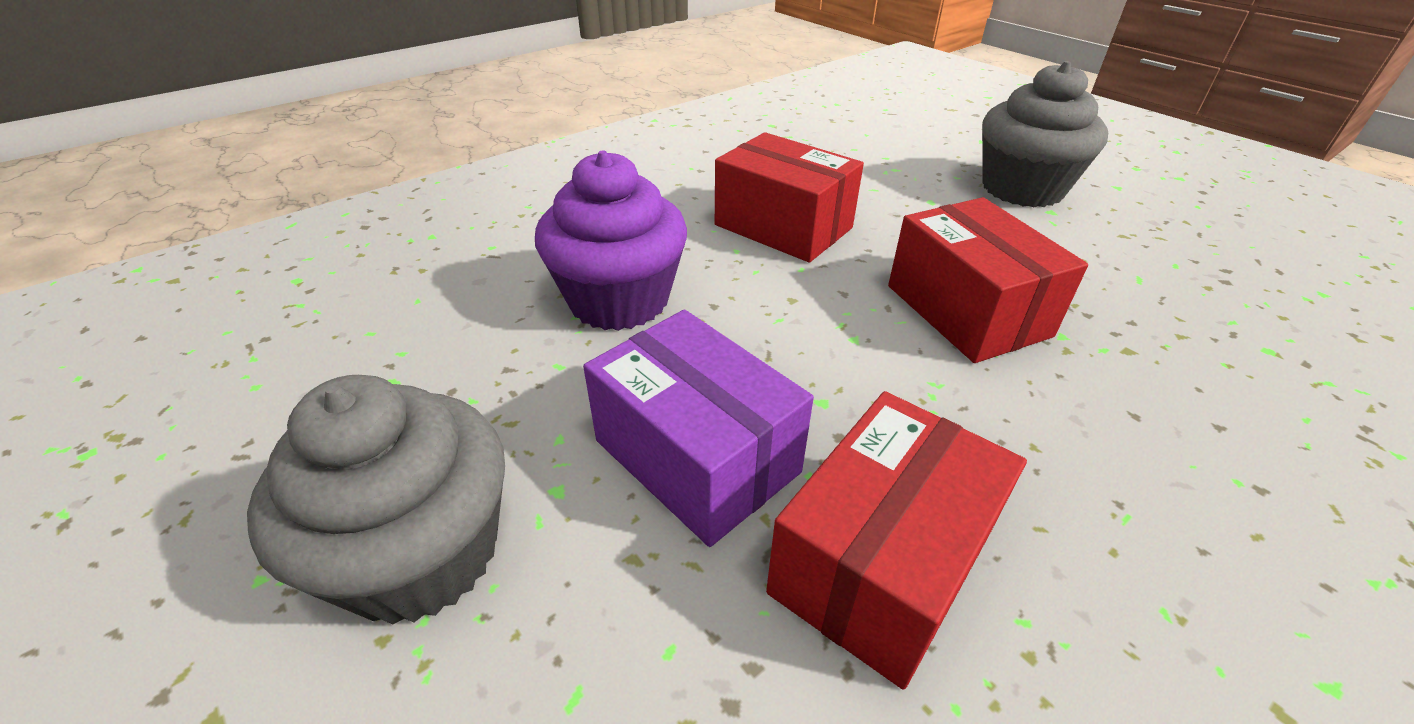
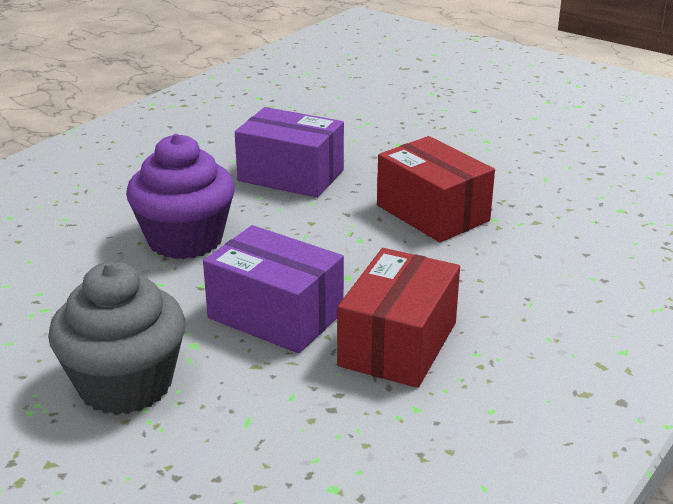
camera: 15 degrees left, 10 degrees down
red box [715,132,864,263] -> purple box [235,107,344,198]
grey cupcake [982,61,1108,207] -> none

